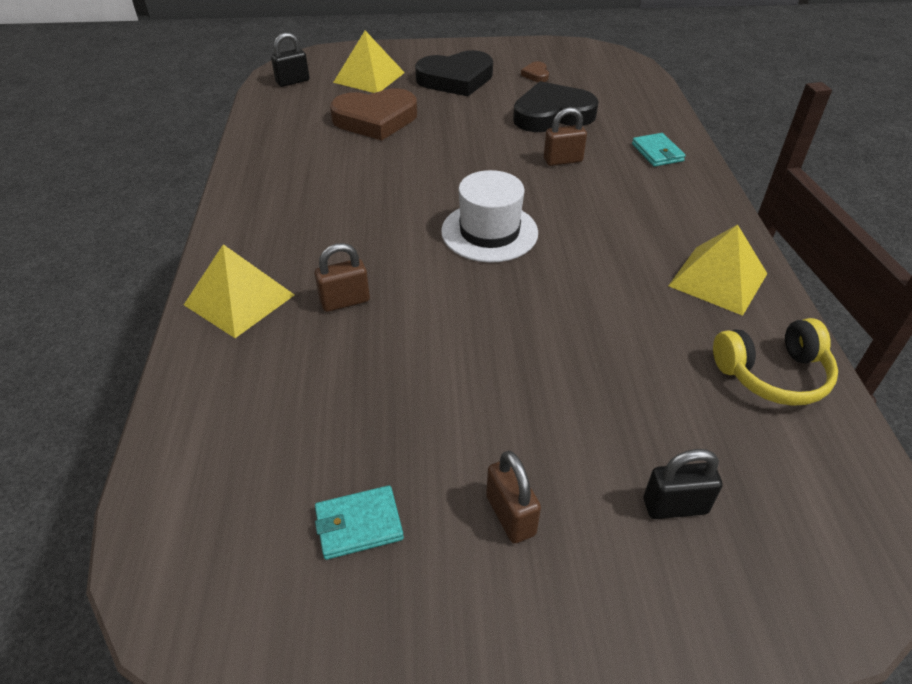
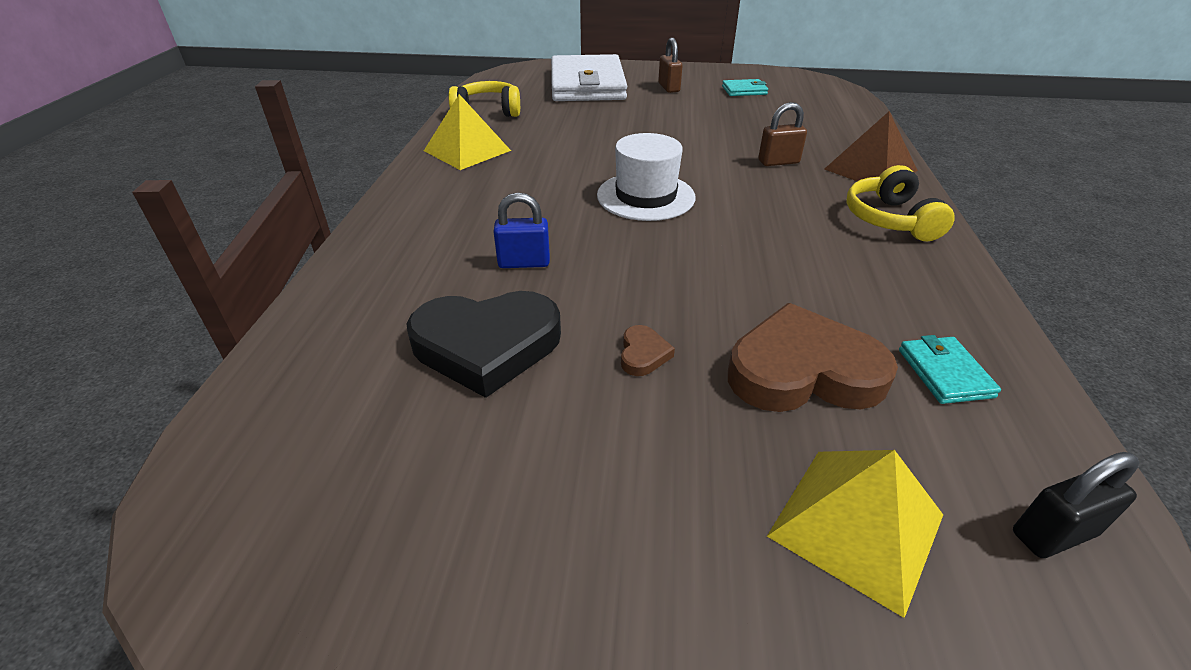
camera: 170 degrees left, 5 degrees down
yellow pyramid [184,244,294,338] -> brown pyramid [825,111,918,181]
black heart [415,50,493,96] -> none
brown heart [521,62,549,82] -> brown heart moved to [621,325,675,376]
brown padlock [544,107,587,166] -> blue padlock [493,193,550,268]
turquoise wallet [632,133,686,167] -> turquoise wallet moved to [899,335,1001,404]
black padlock [644,449,722,519] -> white wallet [551,54,627,101]
none -> yellow headphones [846,165,955,241]

